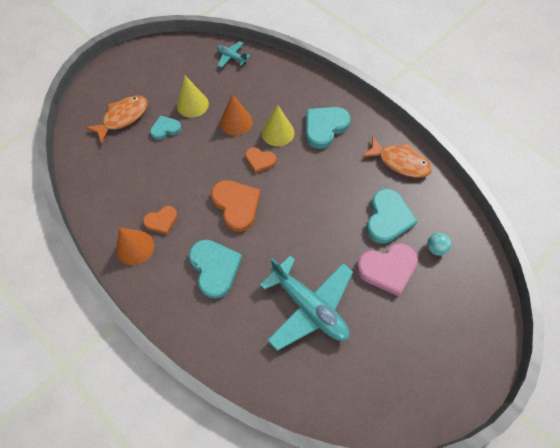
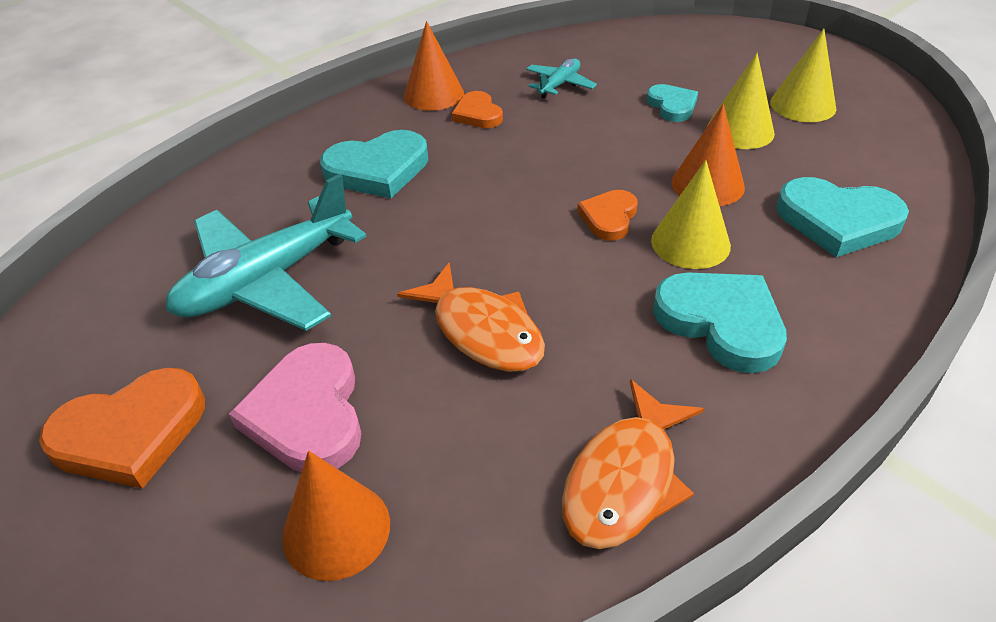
camera: 95 degrees right, 20 degrees down
orange fish [85,96,148,144] -> orange fish moved to [397,262,545,372]
orange heart [211,180,261,232] -> orange heart moved to [39,368,205,489]
turquoise plane [217,41,250,68] -> turquoise plane moved to [526,59,597,99]
turquoise heart [366,189,418,244] -> turquoise heart moved to [776,177,909,257]
turquoise ball [427,233,451,256] -> orange cone [282,451,390,581]
none -> yellow cone [770,28,836,122]

